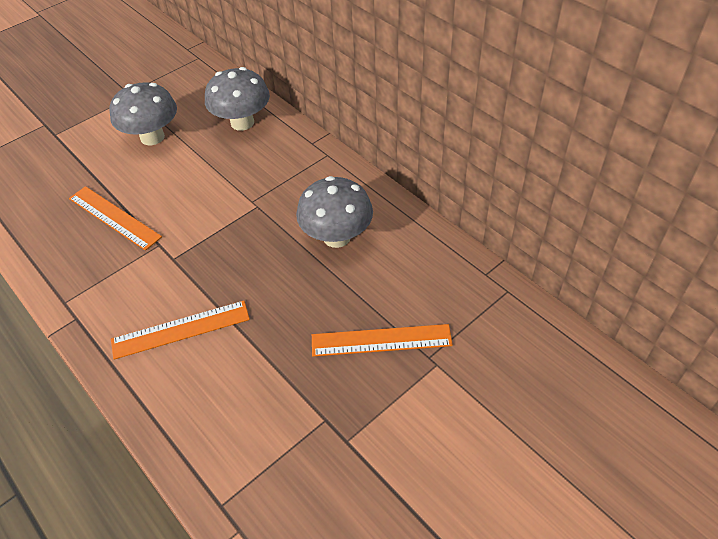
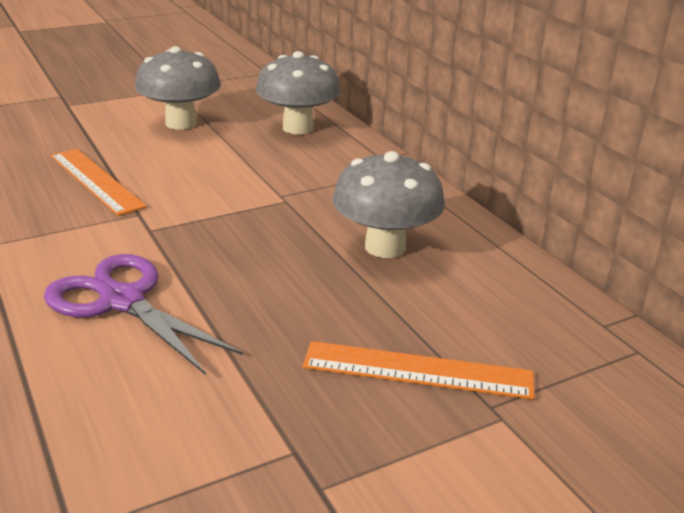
camera: 10 degrees right, 20 degrees down
orange ruler [111,301,250,360] -> purple scissors [44,254,243,375]

